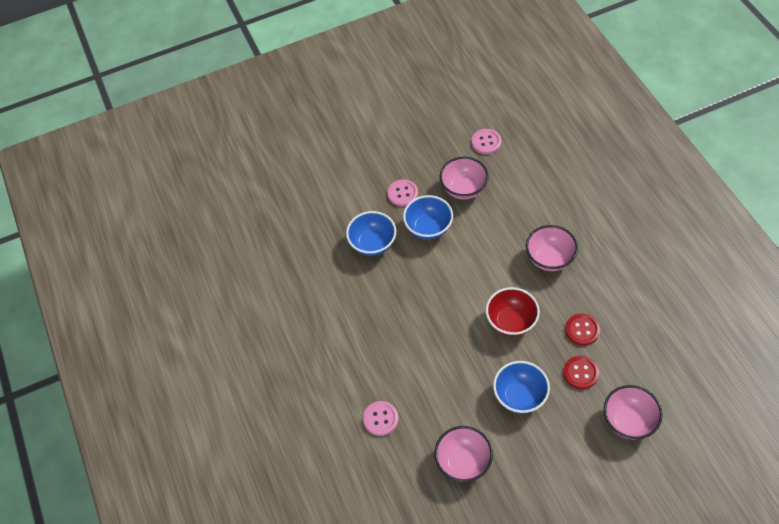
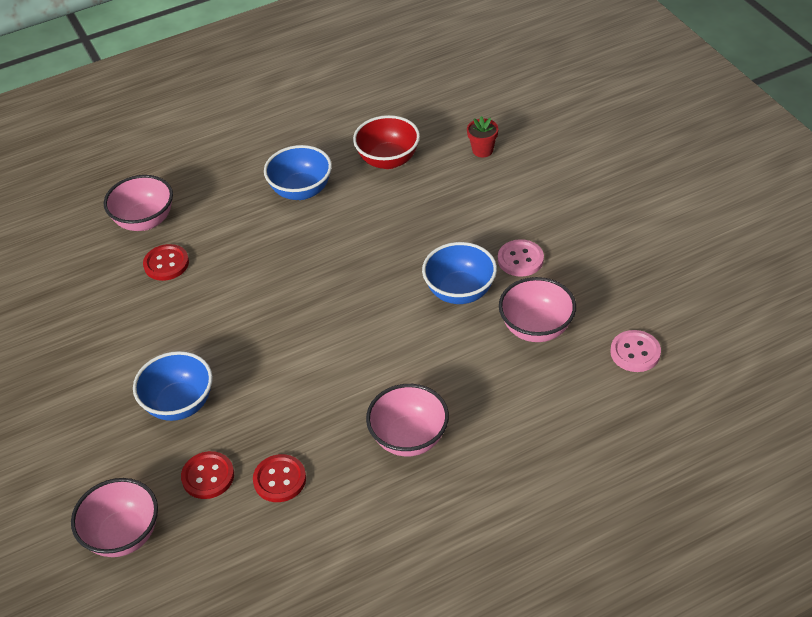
camera: 85 degrees right, 10 degrees down
blue bowl [346,211,396,256] -> blue bowl moved to [264,145,332,200]
pink button [363,401,398,436] -> red button [143,244,189,281]
pink bowl [434,426,493,482] -> pink bowl moved to [104,175,173,231]
red bowl [486,287,540,336] -> red bowl moved to [353,115,420,169]
none -> red flower pot [467,116,498,157]

